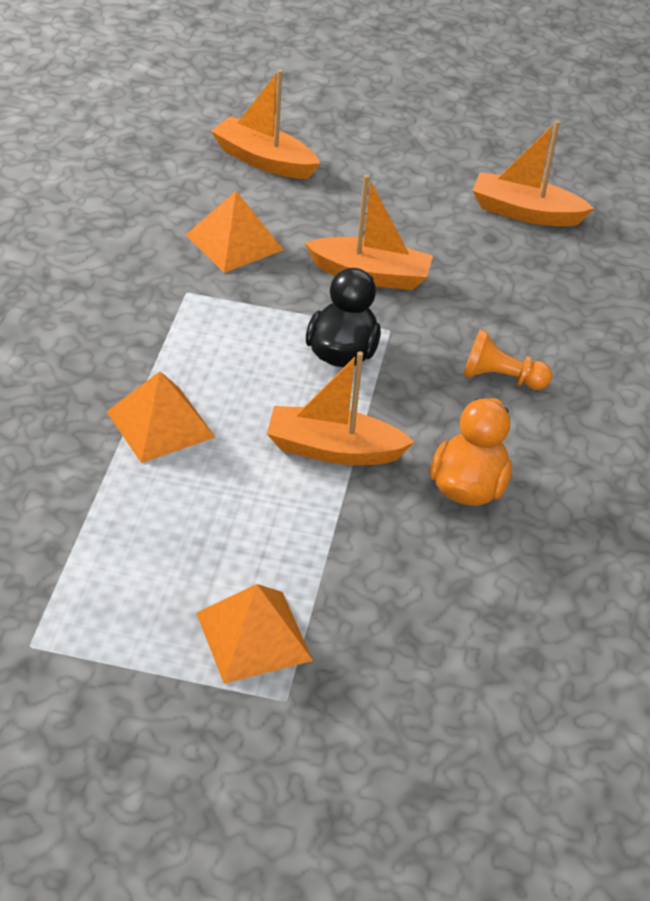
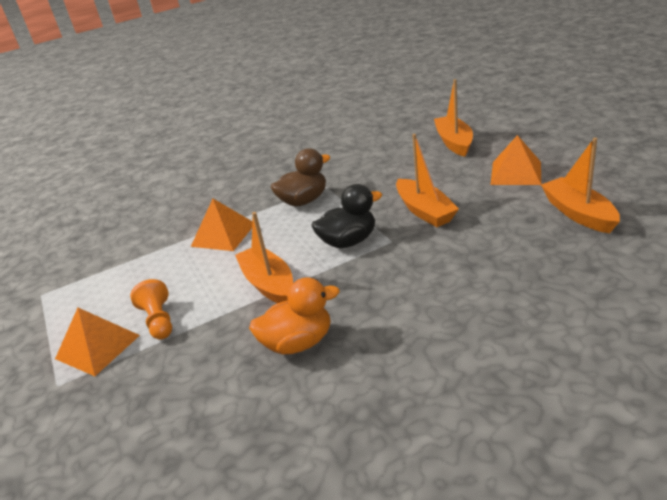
camera: 60 degrees right, 10 degrees down
orange pyramid [186,191,284,273] -> orange pyramid moved to [491,135,541,185]
orange pawn [463,329,552,390] -> orange pawn moved to [130,279,172,340]
none -> brown duck [271,148,331,206]

